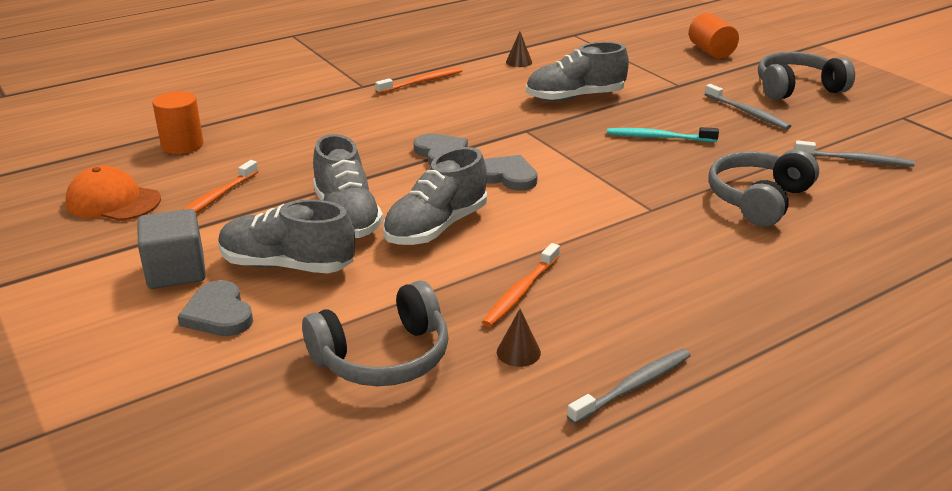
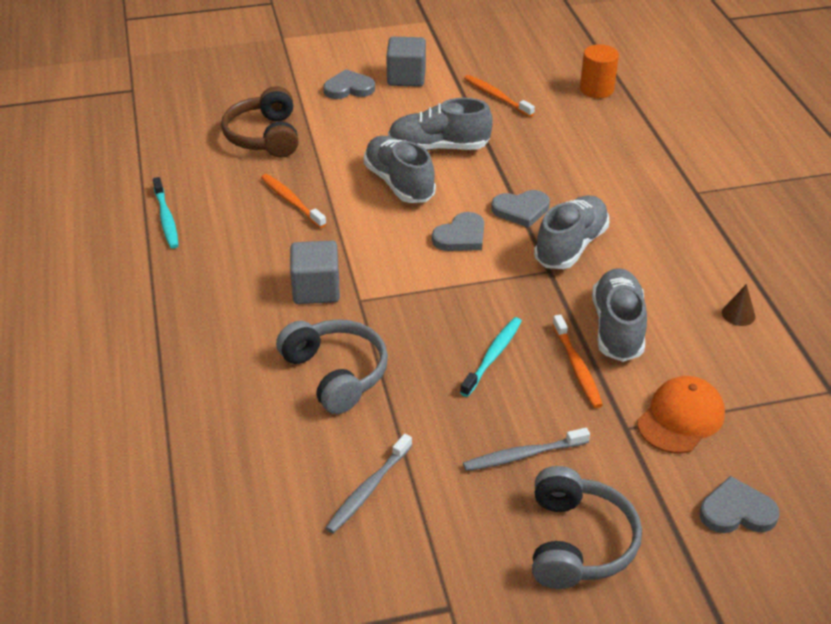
camera: 110 degrees right, 10 degrees up
orange cap [65,166,161,221] -> orange cap moved to [637,376,725,454]
grey shoe [218,199,355,274] -> grey shoe moved to [534,195,609,269]
grey headphones [302,280,449,386] -> brown headphones [221,86,298,158]
orange toothbrush [375,67,462,94] -> orange toothbrush moved to [553,315,603,408]
brown cone [497,309,541,367] -> none
grey toothbrush [567,349,691,424] -> turquoise toothbrush [153,177,179,249]
orange cylinder [689,13,739,59] -> grey heart [700,476,780,533]
none -> grey cube [290,240,340,304]

